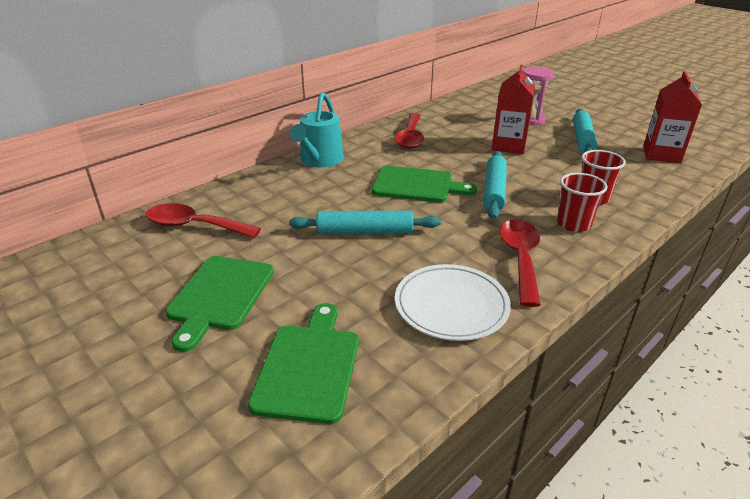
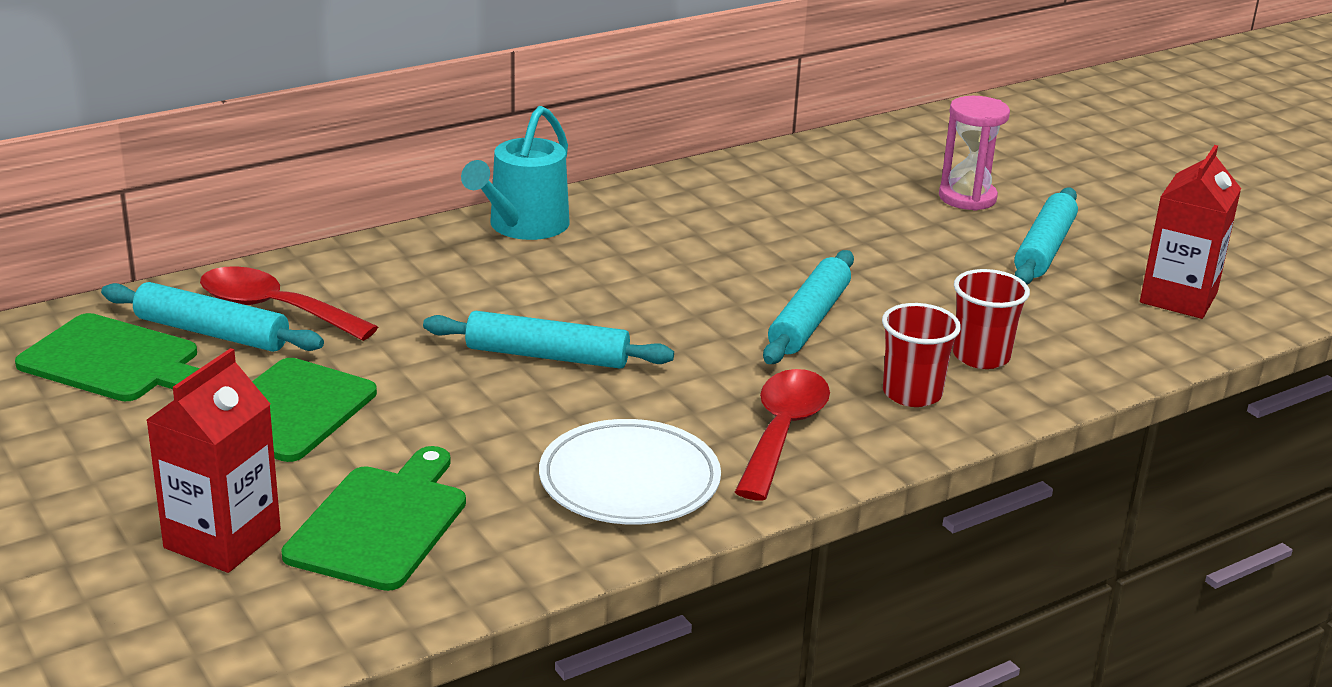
camera: 10 degrees right, 5 degrees down
green cutting board [372,166,477,202] -> green cutting board moved to [15,313,200,401]
red spoon [395,113,424,149] -> none
red carton [492,65,535,154] -> red carton moved to [146,348,281,573]
none -> turquoise rolling pin [101,282,324,352]

